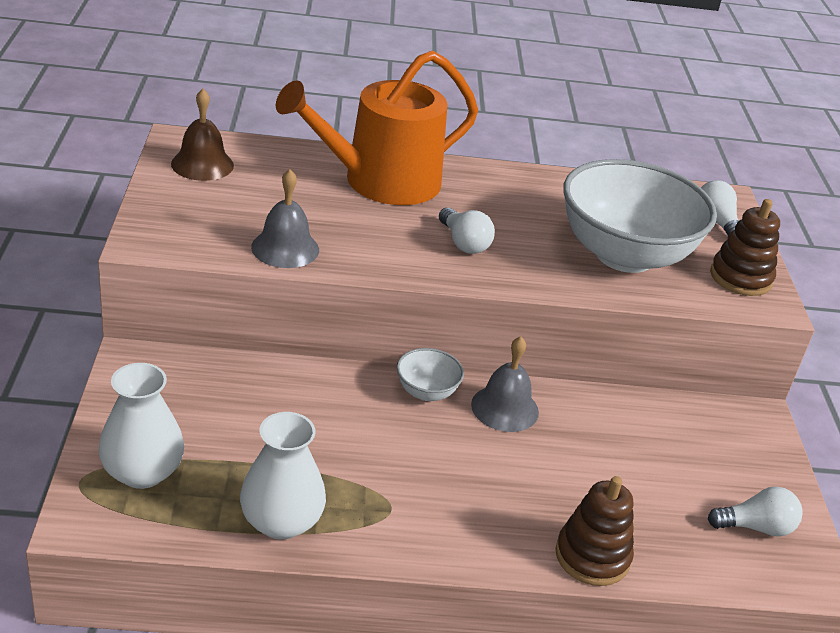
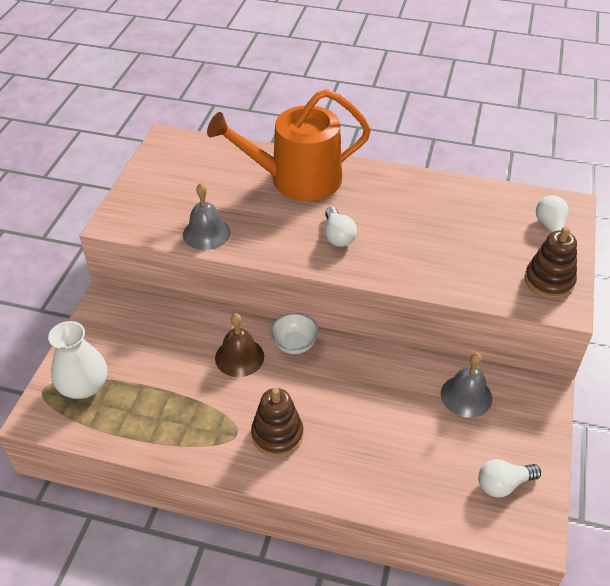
camera: 20 degrees right, 10 degrees up
brown bell [171,89,234,181] -> brown bell moved to [215,313,264,377]
white vase [240,412,326,540] -> none
grey bell [471,336,539,432] -> grey bell moved to [441,352,492,418]
brown stacking toy [555,476,634,586] -> brown stacking toy moved to [251,388,303,457]
white bowl [563,159,717,273] -> none
white light bulb [708,487,803,537] -> white light bulb turned 150 degrees clockwise [478,459,541,498]

